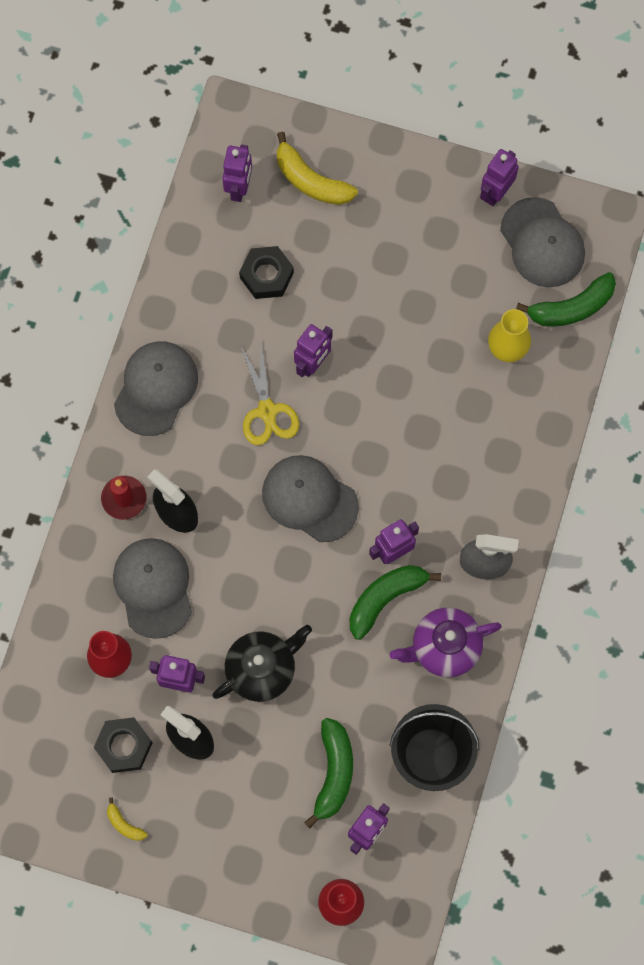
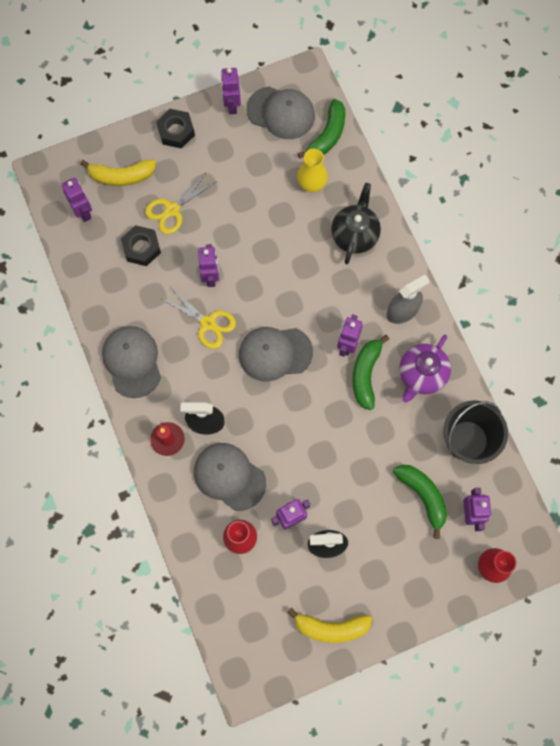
camera: 40 degrees left, 0 degrees up
black nut [93,717,152,773] -> black nut moved to [156,109,195,148]
yellow banana [107,797,147,841] -> yellow banana [287,608,372,643], size x2.05
black teapot [212,625,312,702] -> black teapot moved to [331,183,381,264]
none -> yellow scissors [145,172,216,234]

